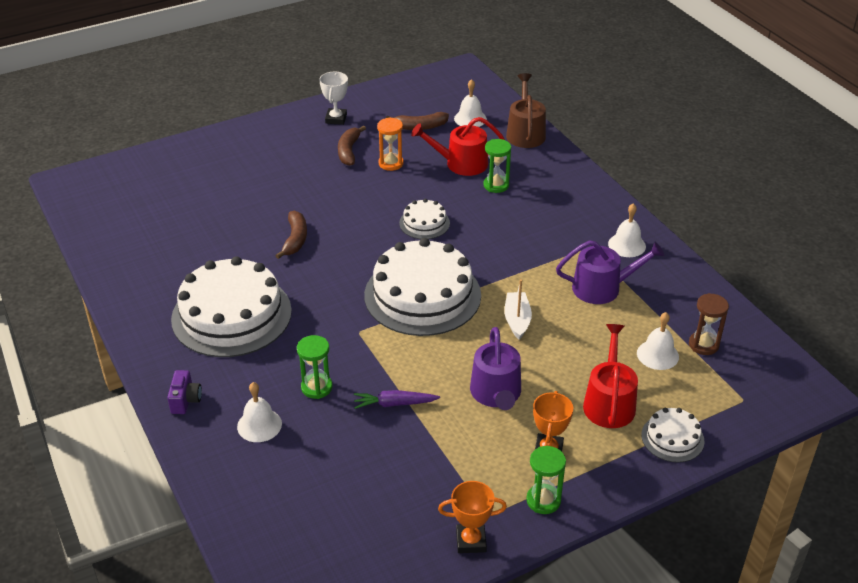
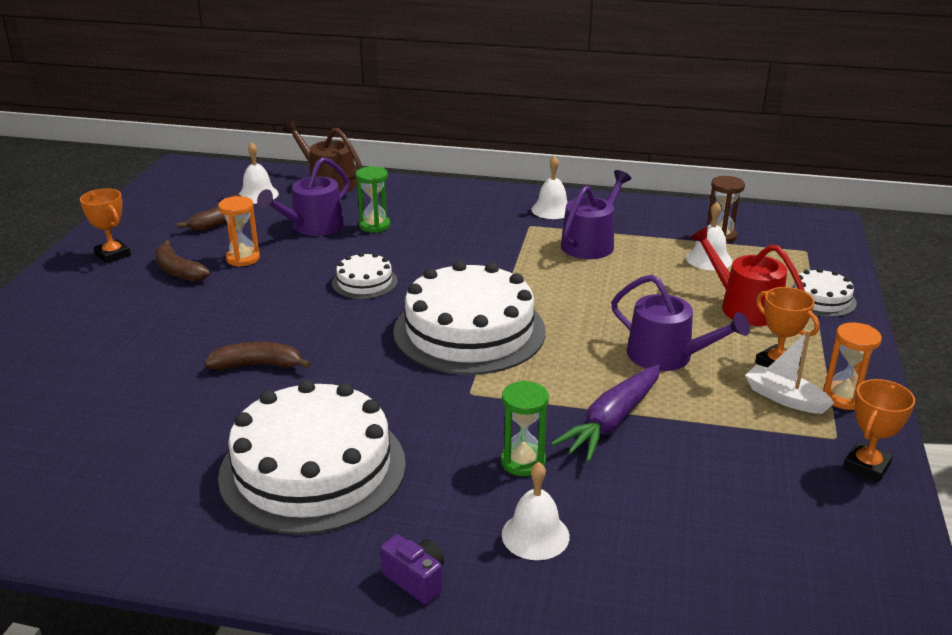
camera: 50 degrees left, 10 degrees down
brown banana [275,211,307,259] -> brown banana turned 45 degrees counterclockwise [204,342,311,370]
white trophy [319,72,348,125] -> orange trophy [80,188,131,263]
purple carrot [354,390,440,409] -> purple carrot [551,364,661,462], size x1.55
red watering can [411,117,505,176] -> purple watering can [257,157,350,236]
white boat [504,279,532,340] -> white boat moved to [745,330,834,414]
green hourglass [526,446,566,514] -> orange hourglass [823,322,882,410]

